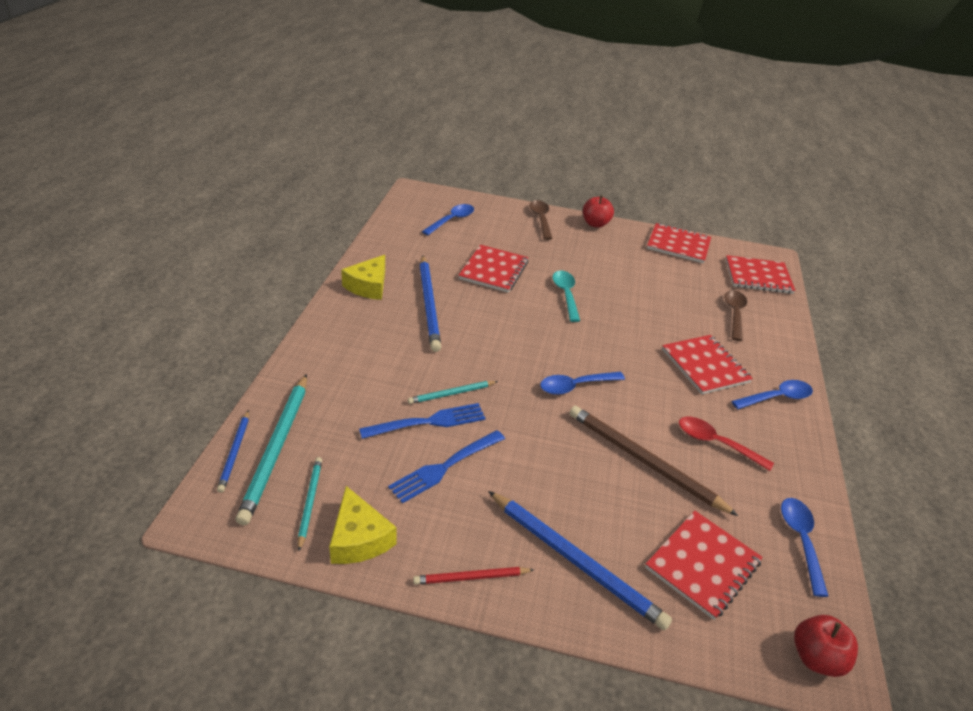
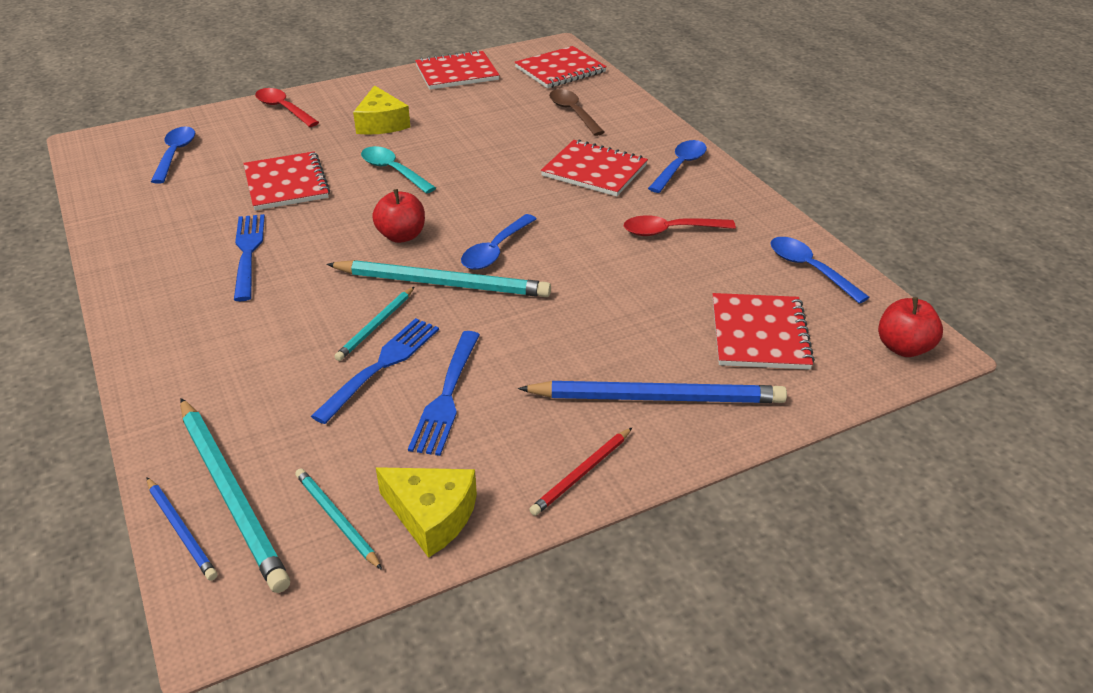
camera: 35 degrees left, 0 degrees up
yellow cheese [341,255,385,300] -> yellow cheese moved to [353,85,411,135]
blue pencil [419,255,441,352] -> blue fork [234,214,265,301]
brown spoon [530,200,552,240] -> red spoon [255,88,319,127]
brown pencil [569,406,738,516] -> none
red apple [583,195,614,228] -> red apple moved to [372,189,425,243]
none -> turquoise pencil [326,260,551,297]

